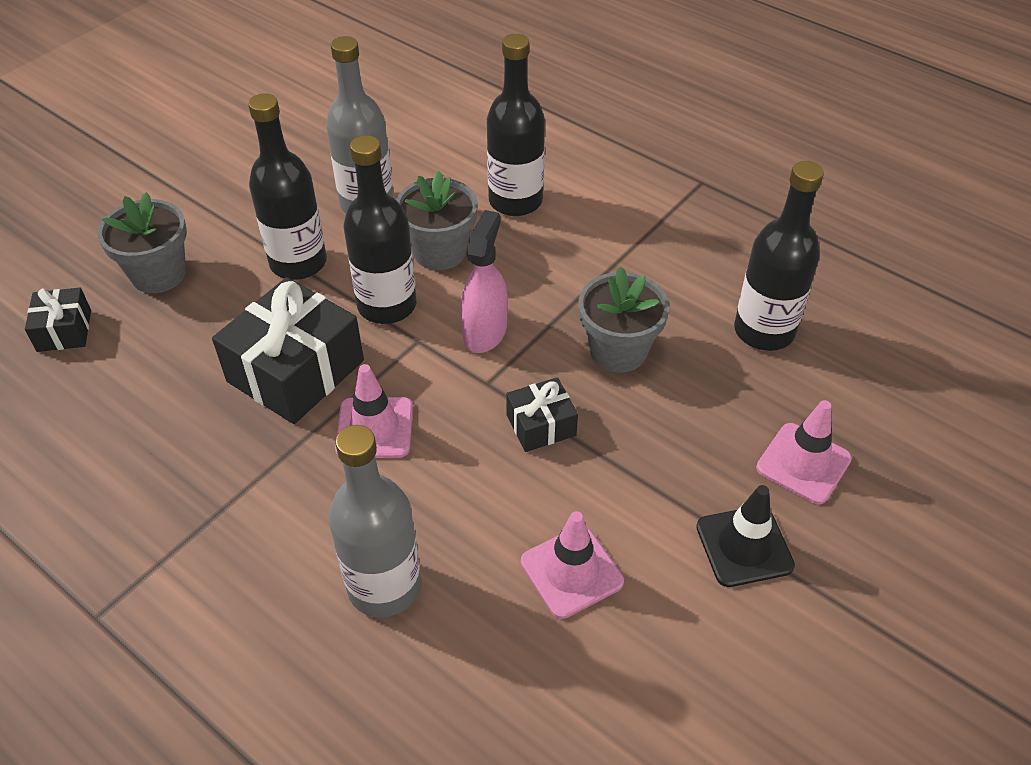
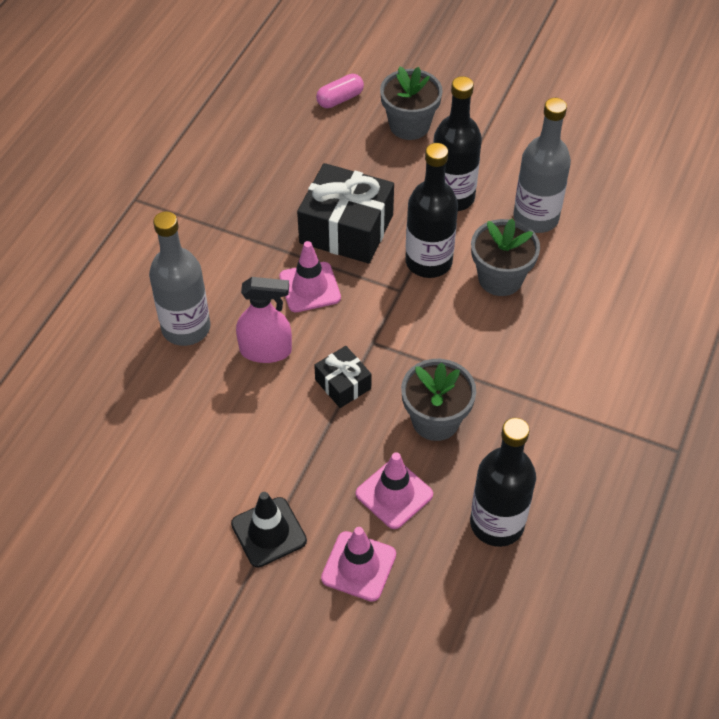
camera: 75 degrees right, 5 degrees up
black gift [25,288,91,352] -> pink capsule [316,74,364,108]
pink spray bottle [460,210,508,353] -> pink spray bottle moved to [236,277,292,363]
black bottle [487,34,545,216] -> none
pink traffic cone [521,511,624,619] -> pink traffic cone moved to [356,453,433,529]

